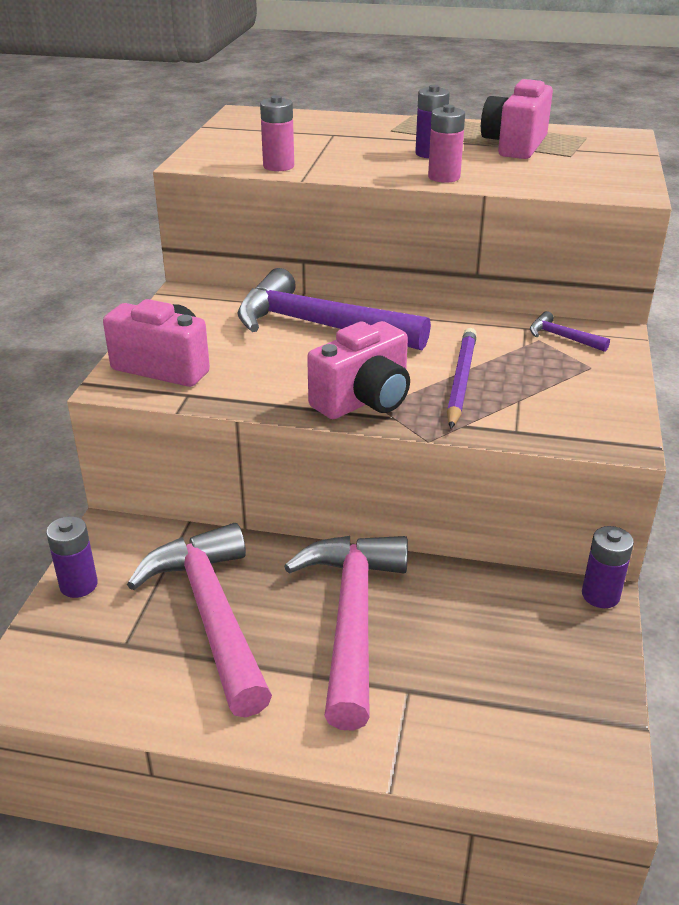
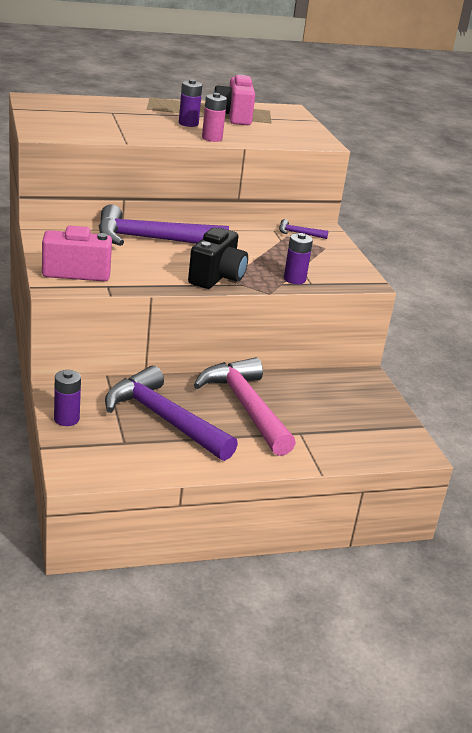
camera: 30 degrees left, 5 degrees down
pink hammer [127,523,272,718] -> purple hammer [105,366,238,461]
pink battery [260,95,294,171] -> none
pink camera [307,321,410,419] -> black camera [188,228,248,289]
purple pencil [447,328,477,429] -> none
purple battery [582,526,634,608] -> purple battery moved to [284,233,313,284]

